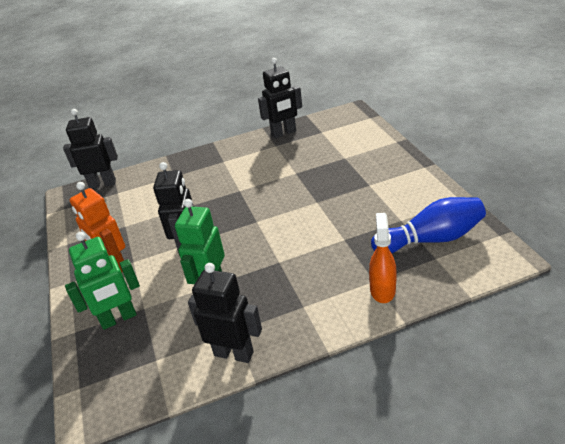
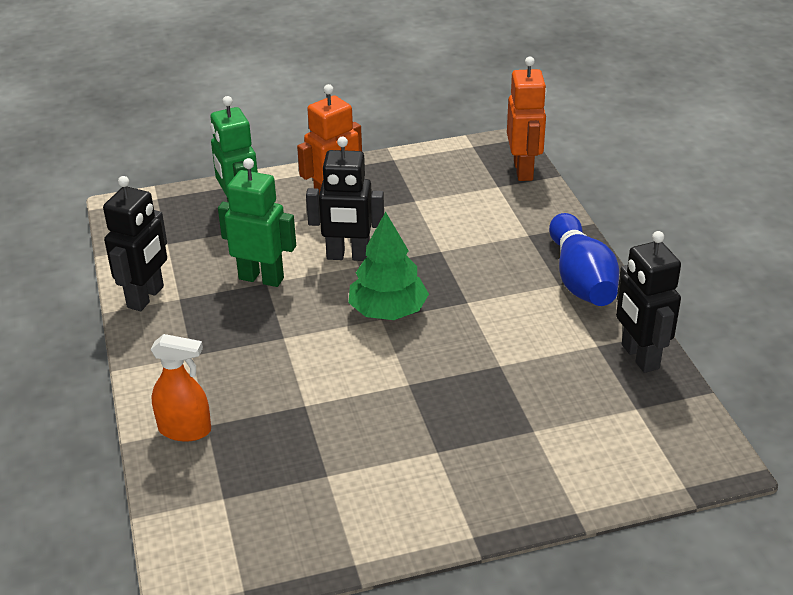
camera: 90 degrees right, 0 degrees up
black robot [63,109,118,189] -> orange robot [507,57,547,181]
blue bowling pin [371,197,486,253] -> blue bowling pin moved to [549,213,619,306]
none -> green tree [348,212,429,320]

